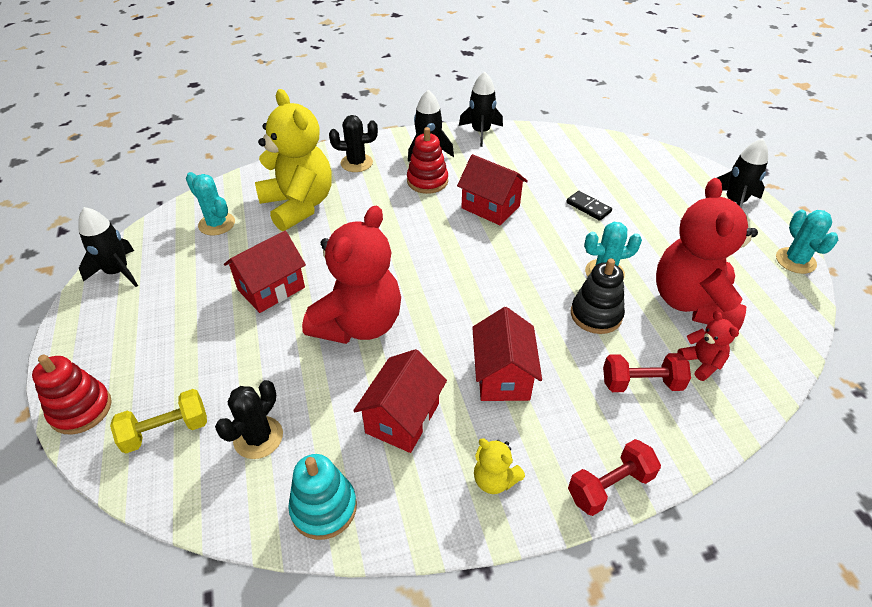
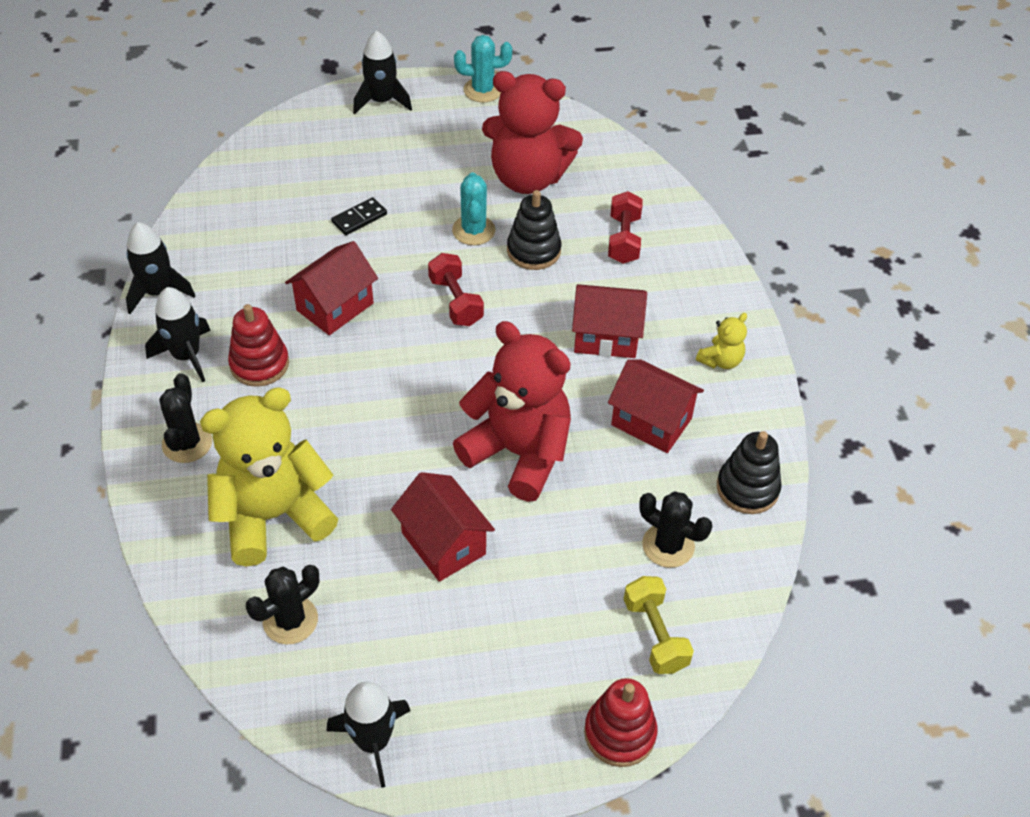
camera: 85 degrees left, 5 degrees up
turquoise cactus [186,172,235,236] -> black cactus [246,565,319,645]
turquoise stacking toy [288,454,357,540] -> black stacking toy [717,431,782,514]
red dumbbell [568,439,661,516] -> red dumbbell moved to [428,253,484,326]
red teddy bear [677,311,739,381] -> none

